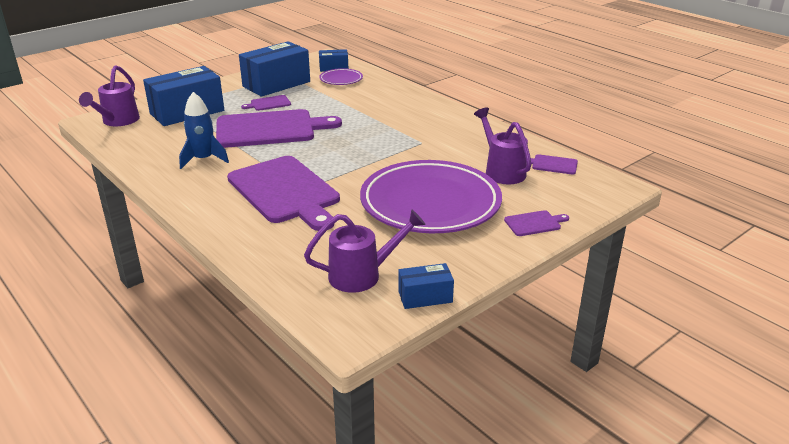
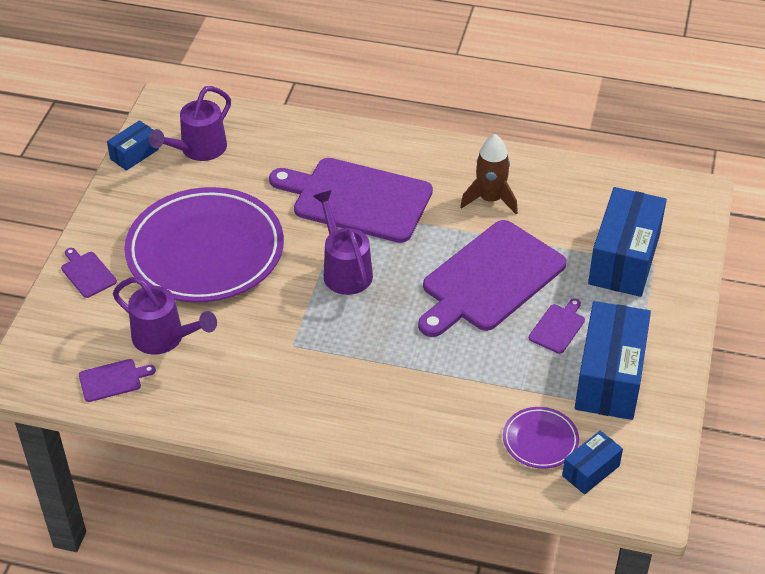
camera: 145 degrees right, 15 degrees up
purple watering can [79,65,140,126] -> purple watering can moved to [313,190,373,295]
blue rocket [179,92,229,169] -> brown rocket [460,134,518,214]
purple cutting board [504,210,569,236] -> purple cutting board turned 105 degrees clockwise [61,248,117,298]

